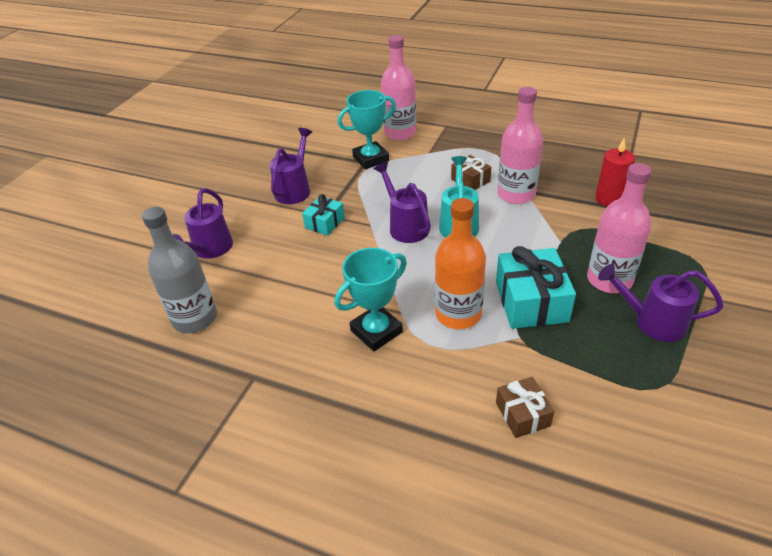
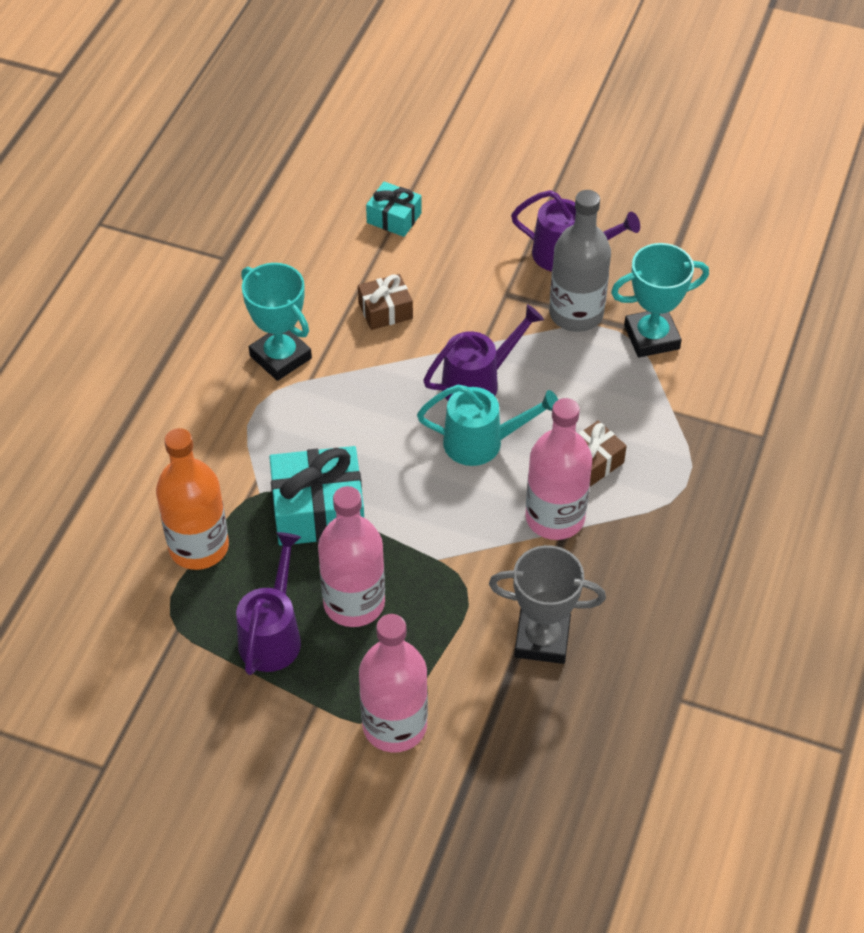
camera: 85 degrees right, 10 degrees up
grey bottle [142,207,217,333] -> grey bottle moved to [549,190,611,332]
purple watering can [173,188,233,259] -> none
turquoise gift [302,194,345,236] -> turquoise gift moved to [366,181,422,237]
turquoise trophy [338,90,396,169] -> turquoise trophy turned 75 degrees counterclockwise [611,243,709,358]
pink bottle [381,35,416,140] -> pink bottle moved to [359,614,428,753]
orange bottle [435,198,486,329] -> orange bottle moved to [156,428,229,570]
brown gift [496,377,554,438] -> brown gift moved to [358,274,413,330]
red candle [595,138,635,206] -> grey trophy [489,545,606,664]

